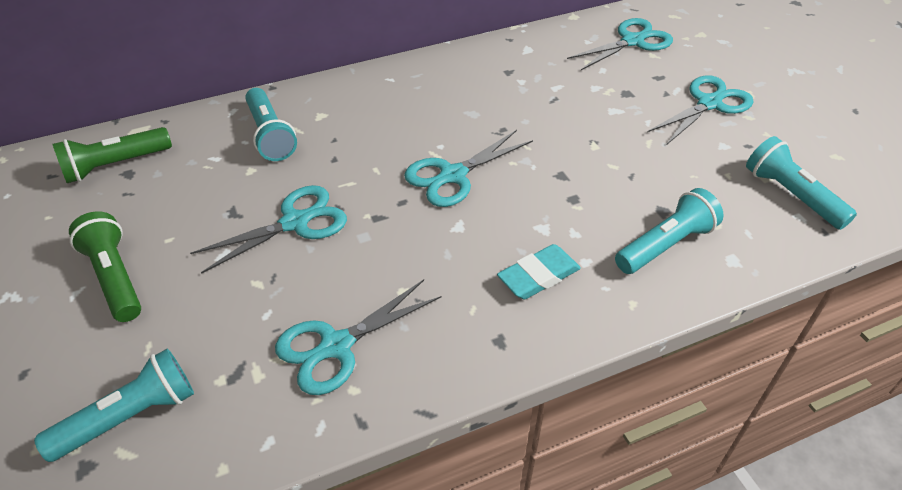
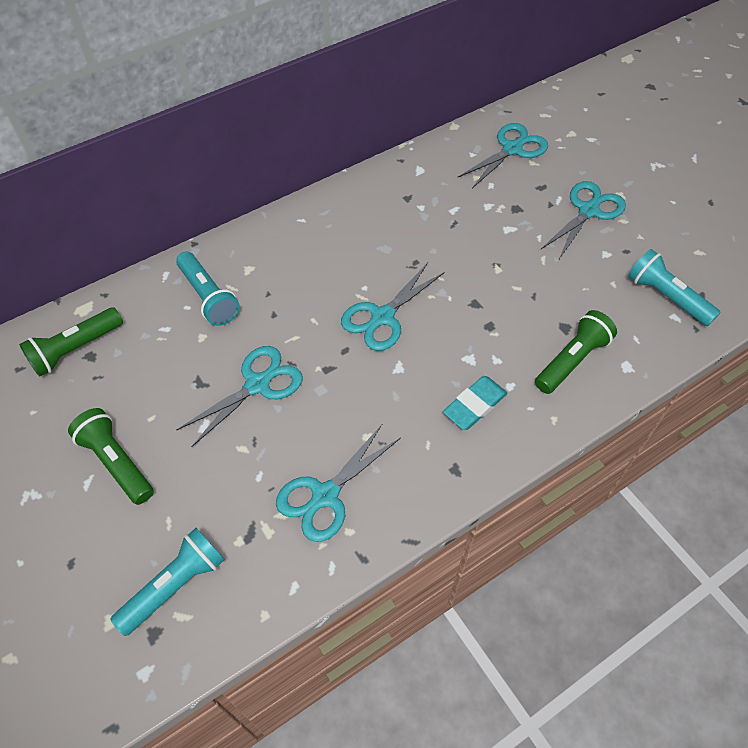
camera: 10 degrees left, 10 degrees up
turquoise flashlight [615,188,724,274] -> green flashlight [535,310,617,394]

